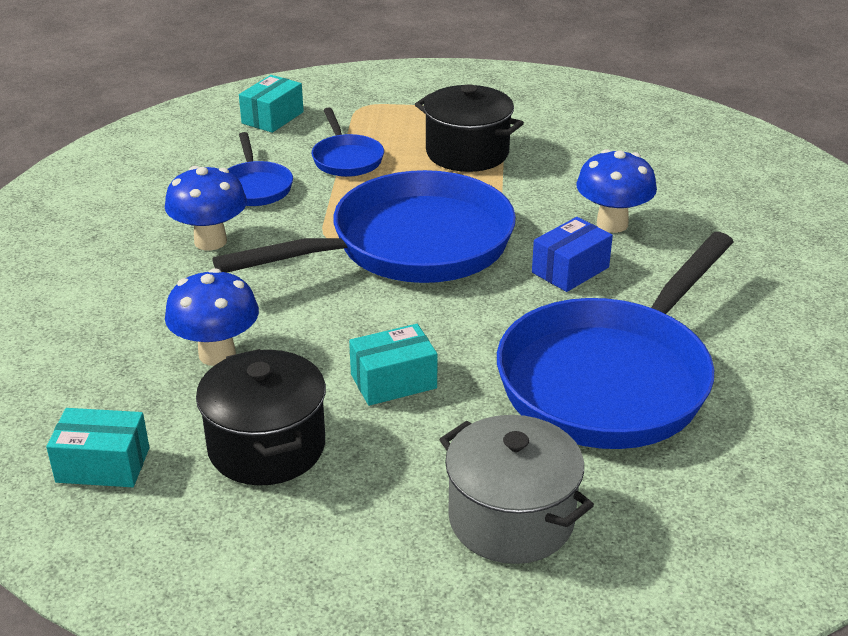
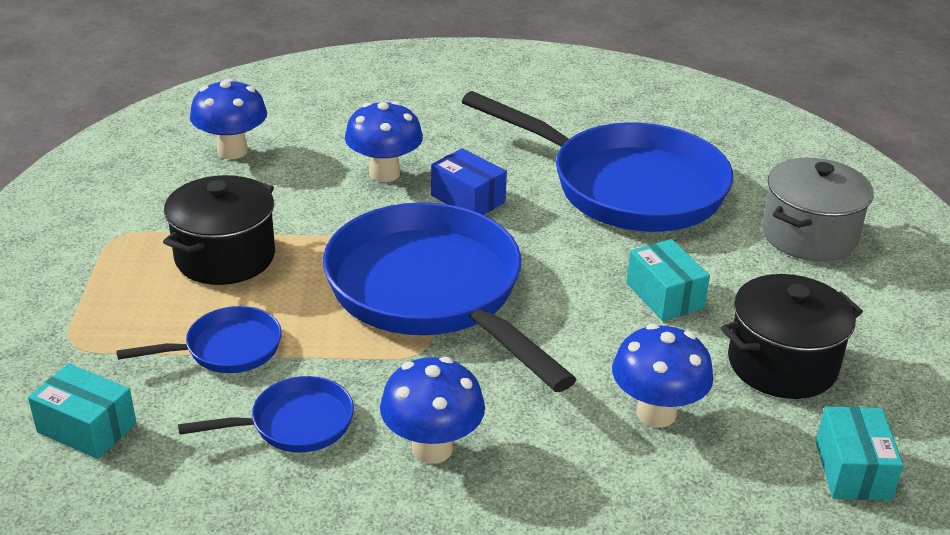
camera: 95 degrees left, 0 degrees up
none -> blue mushroom [190,78,267,159]

